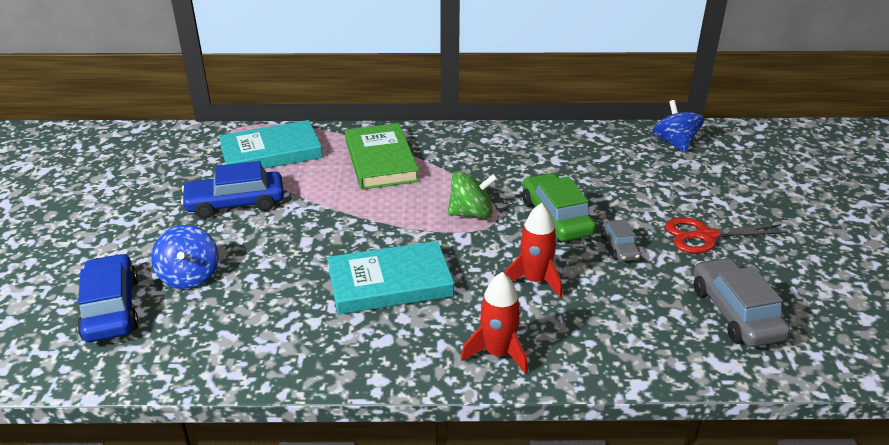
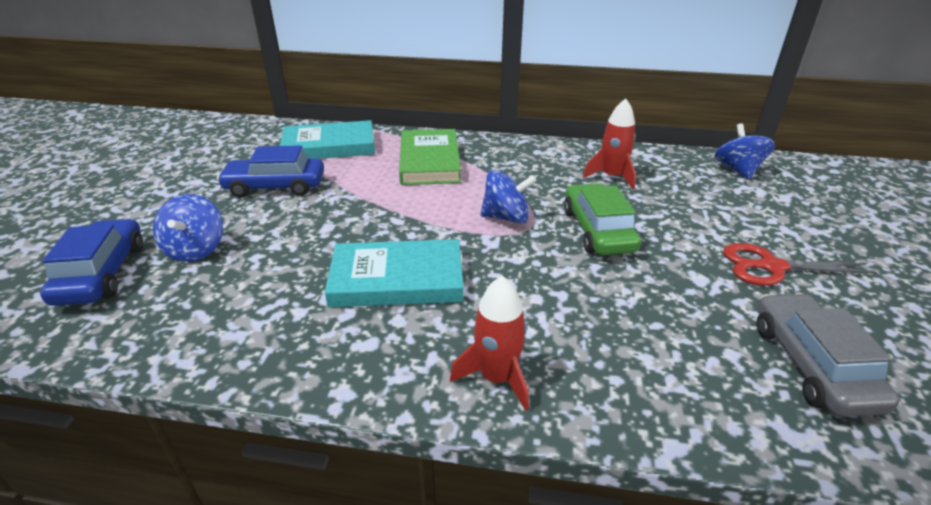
camera: 10 degrees right, 0 degrees up
green spinning top [448,171,498,219] -> blue spinning top [481,170,537,224]
red rocket [504,203,562,298] -> red rocket moved to [583,98,636,189]
grey car [601,219,641,262] -> none

